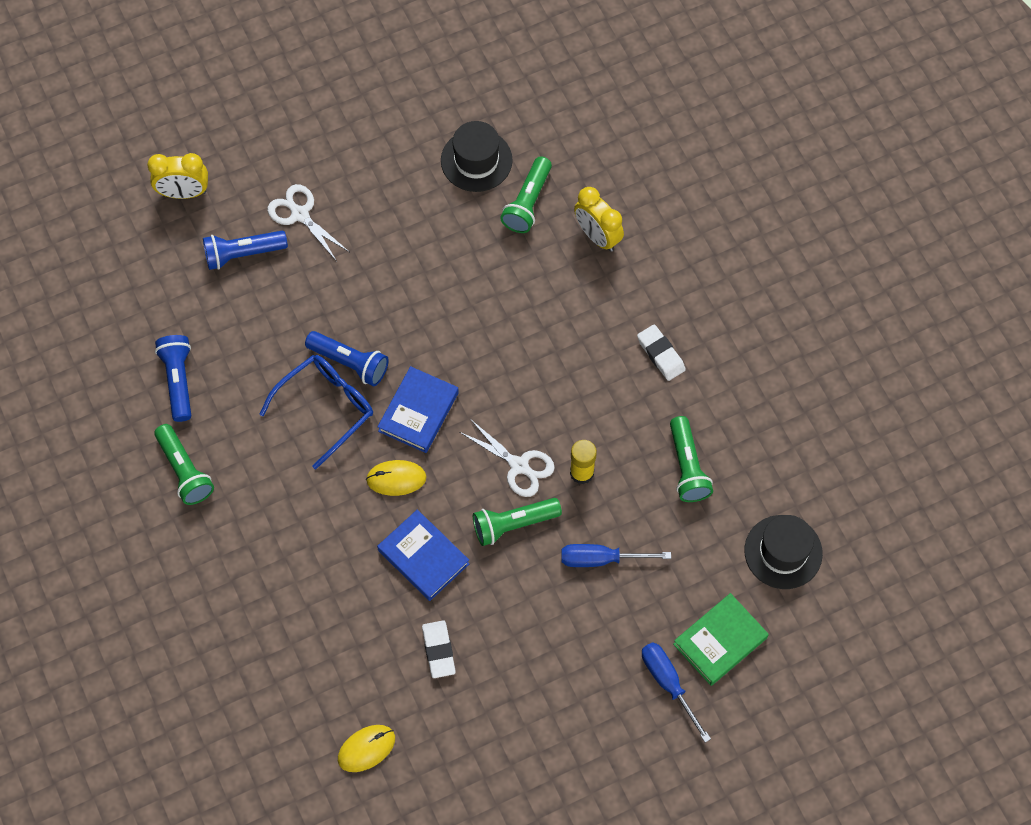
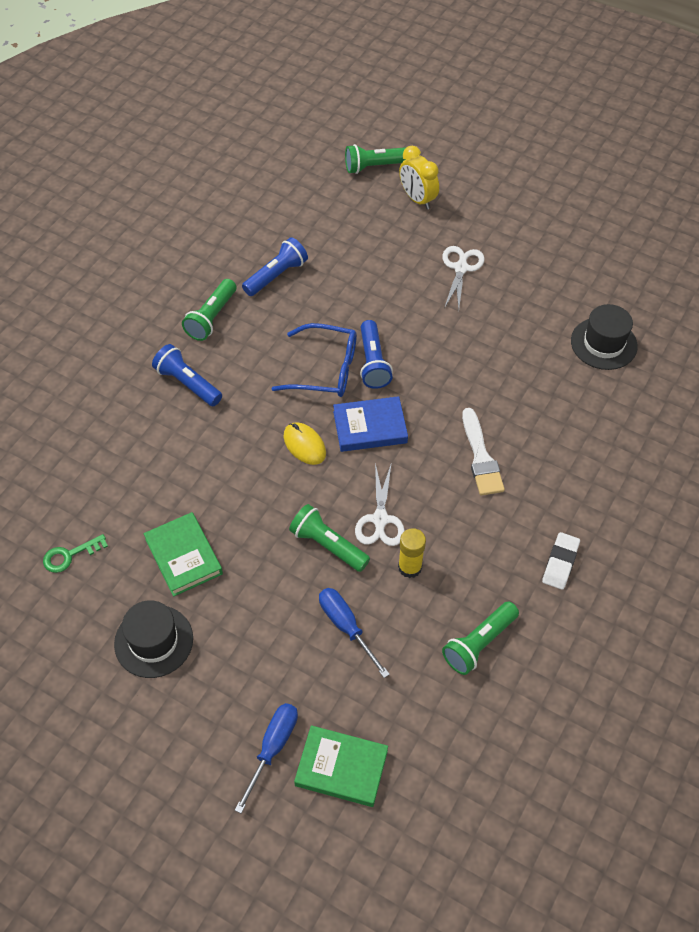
camera: 55 degrees right, 10 degrees down
blue flashlight [203,231,288,270] -> blue flashlight moved to [152,344,222,406]
yellow mouse [338,725,395,772] -> green key [43,534,108,573]
blue book [377,510,469,601] -> none
white eraser [422,621,456,678] -> green book [144,512,223,597]
green flashlight [500,156,552,233] -> green flashlight moved to [345,144,407,174]
yellow clock [574,187,624,252] -> none
black hat [744,515,823,589] -> black hat moved to [114,600,193,678]
none -> white brush [462,408,505,496]

